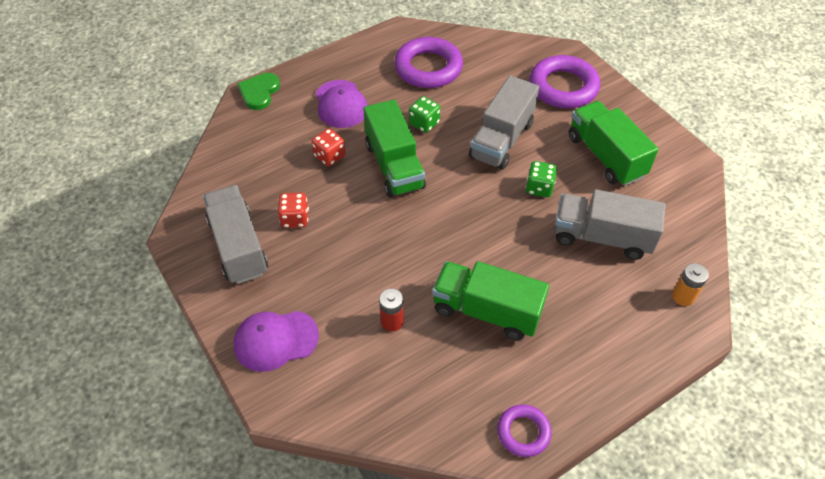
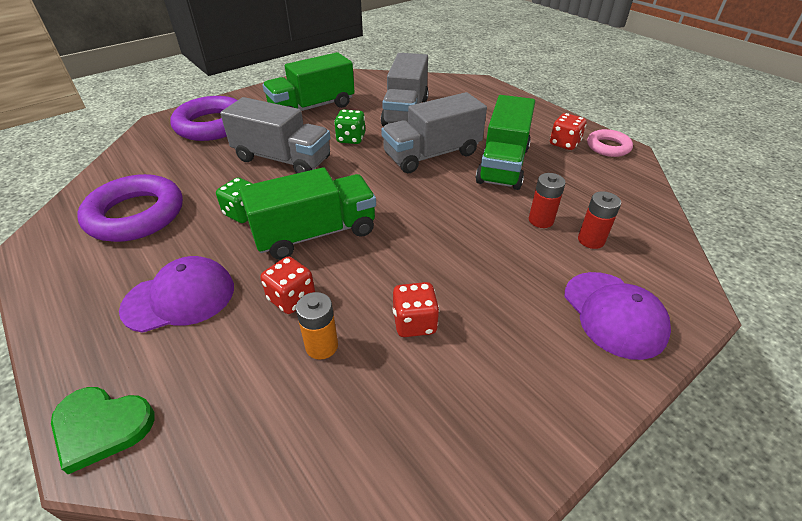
camera: 95 degrees left, 10 degrees down
grey truck [203,185,268,284] -> grey truck moved to [381,92,487,173]
purple ring [497,404,552,457] -> pink ring [587,129,633,157]
orange battery [672,263,709,306] -> orange battery moved to [296,292,338,360]
none -> red dice [550,113,587,150]
none -> red battery [578,191,621,249]

